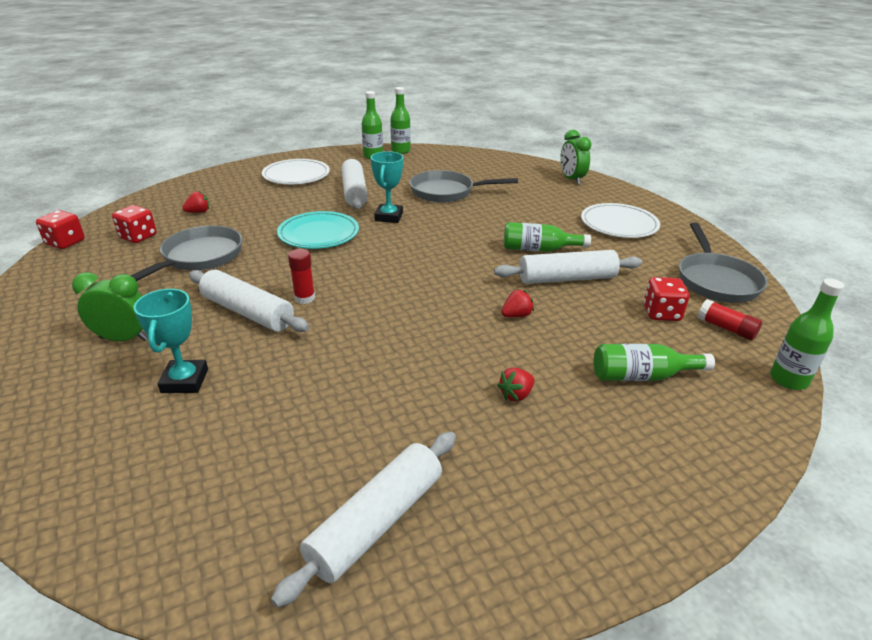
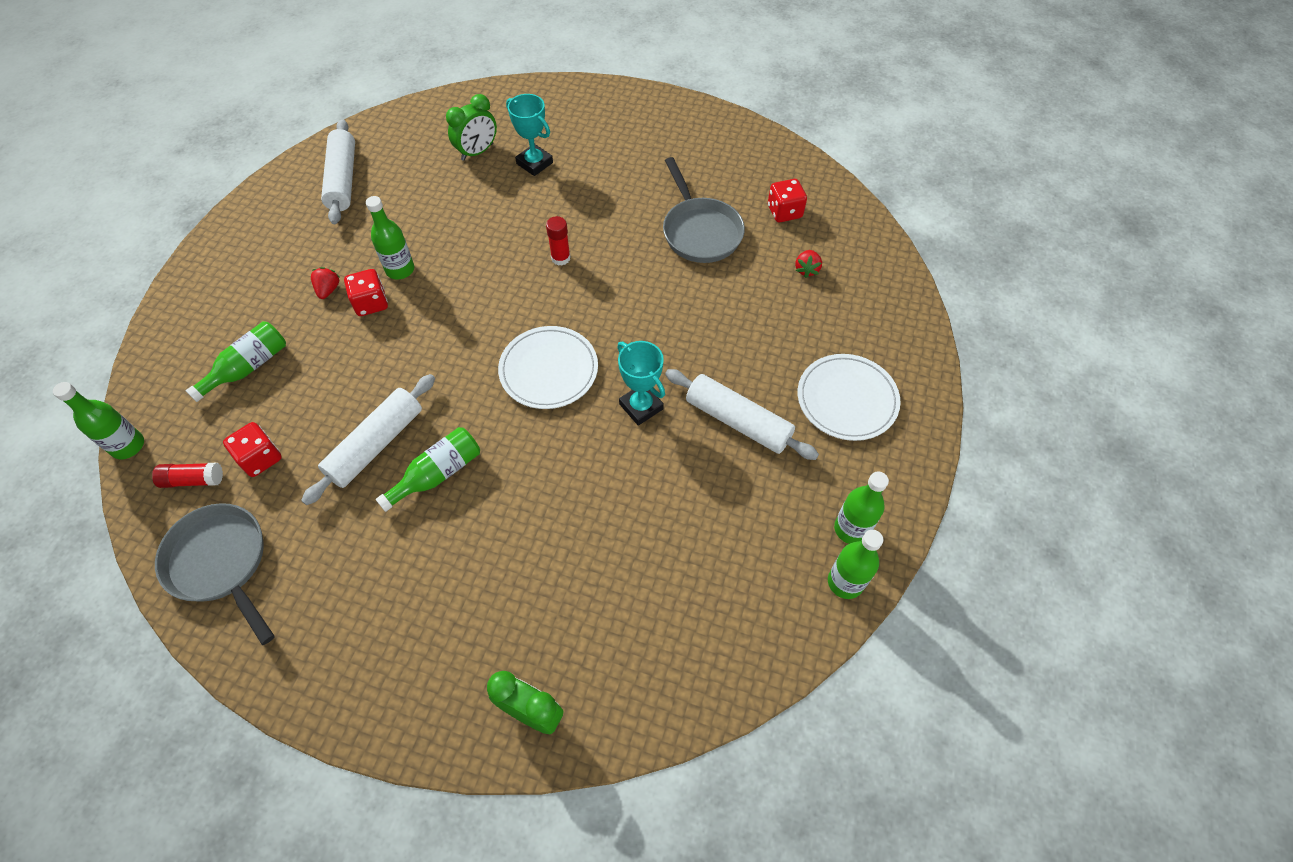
camera: 135 degrees right, 25 degrees up
red dice [36,210,85,249] -> red dice moved to [344,269,388,316]
green clock [72,272,148,341] -> green clock moved to [446,94,497,161]
white rolling pin [189,270,309,332] -> none
turquoise plate [277,211,359,249] -> none
grey pan [410,170,518,203] -> none
red strawberry [501,289,534,318] -> none
white plate [581,203,660,238] -> white plate moved to [498,326,598,409]
none -> green bottle [366,196,414,280]

